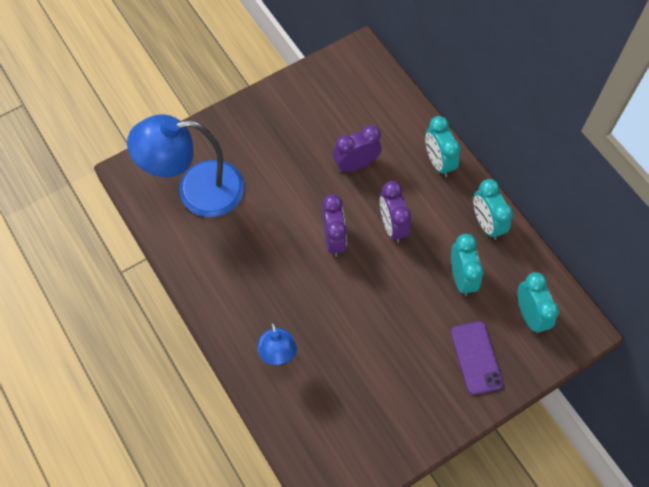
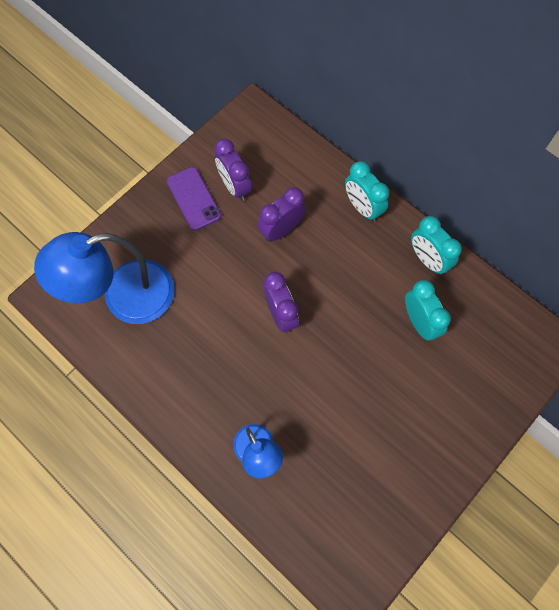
camera: 15 degrees left, 5 degrees up
purple clock [380,181,411,243] -> purple clock moved to [214,139,252,201]
purple phone [451,321,504,395] -> purple phone moved to [167,167,221,231]
turquoise clock [518,272,559,334] -> none

